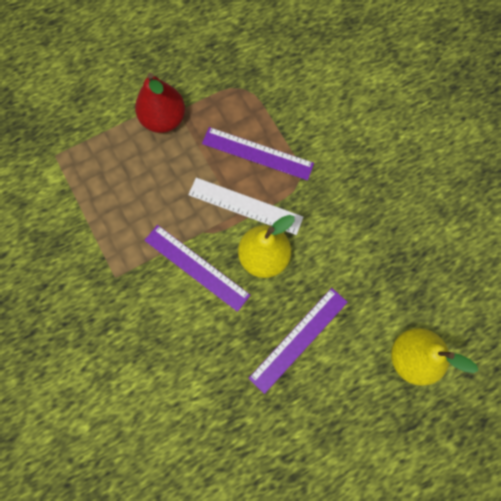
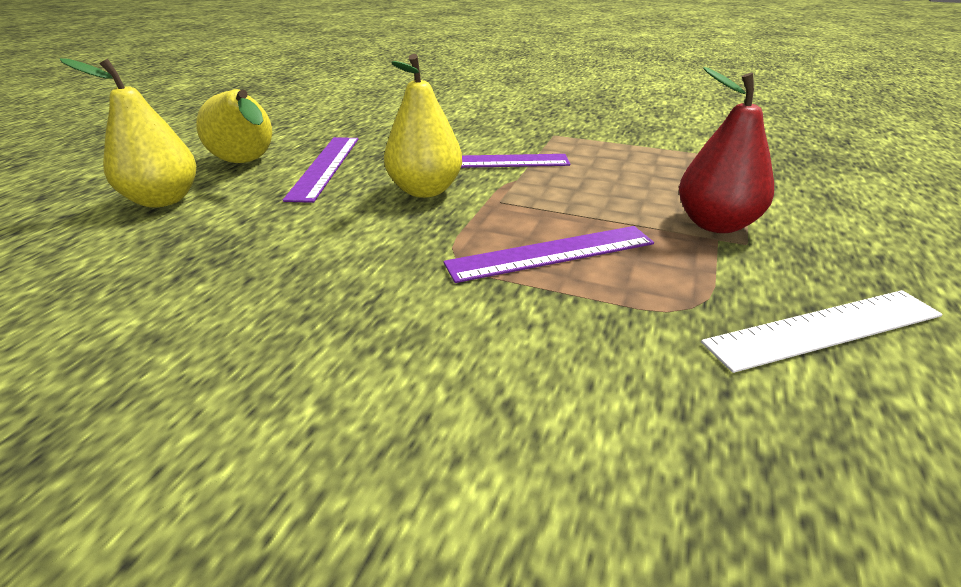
camera: 140 degrees right, 40 degrees down
white ruler [188,178,303,235] -> white ruler moved to [701,290,942,373]
none -> yellow pear [196,89,272,163]

